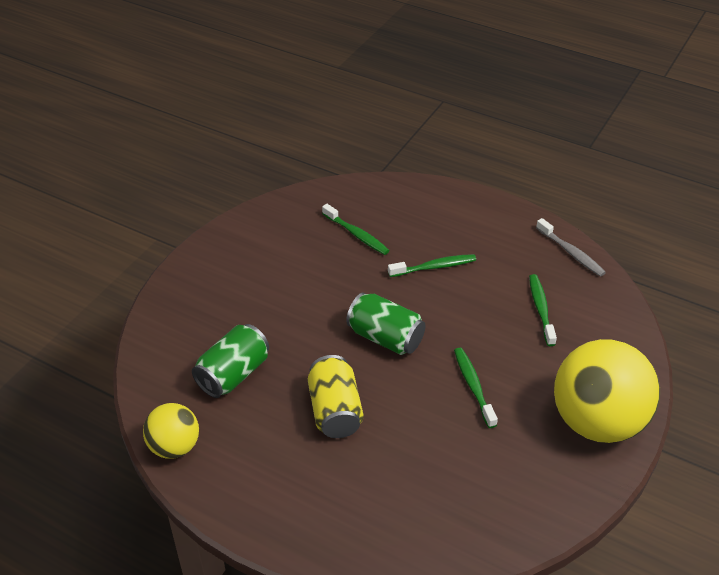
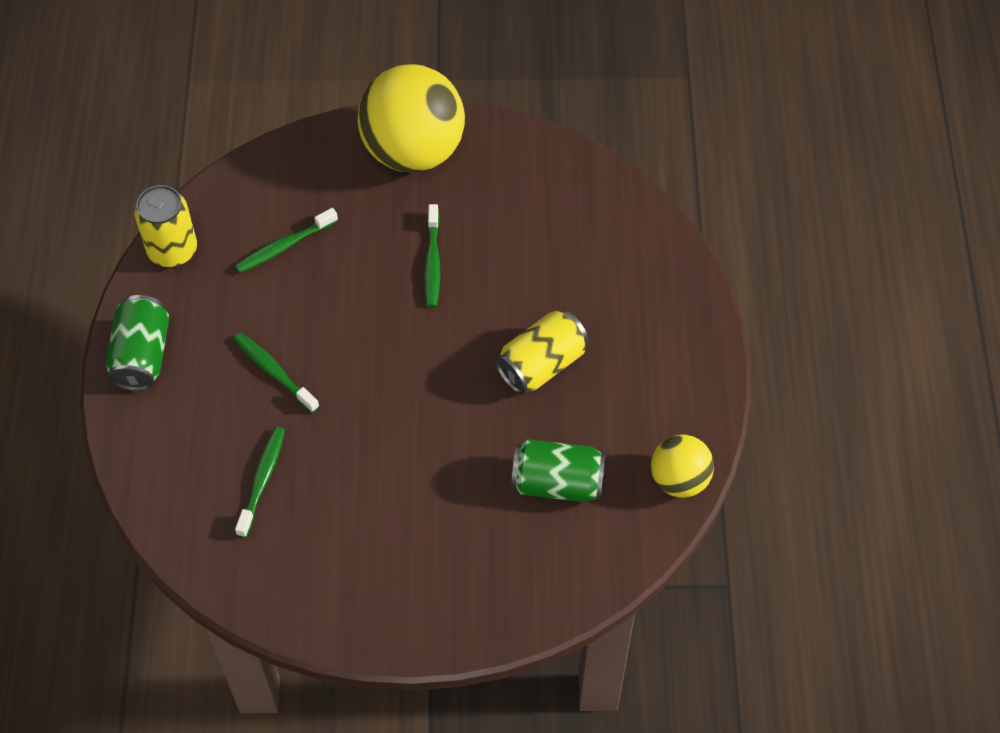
camera: 120 degrees left, 15 degrees up
green can [346,292,426,355] -> green can moved to [105,295,169,391]
green toothbrush [454,348,498,428] -> green toothbrush turned 45 degrees counterclockwise [424,204,440,308]
grey toothbrush [536,218,606,277] -> yellow can [135,185,197,267]

